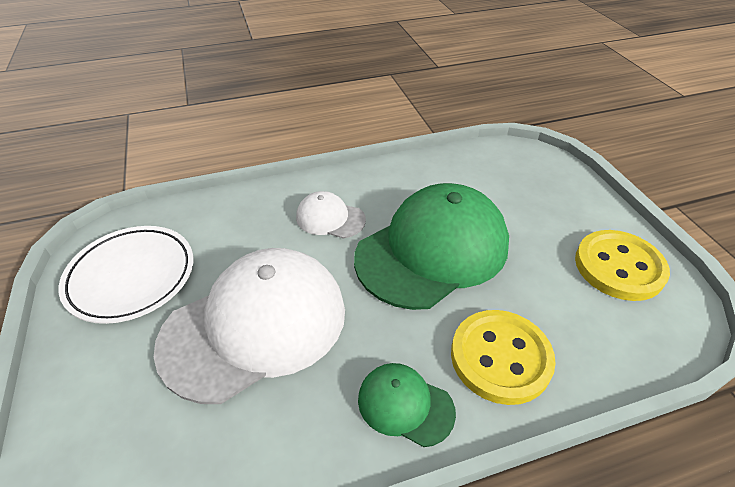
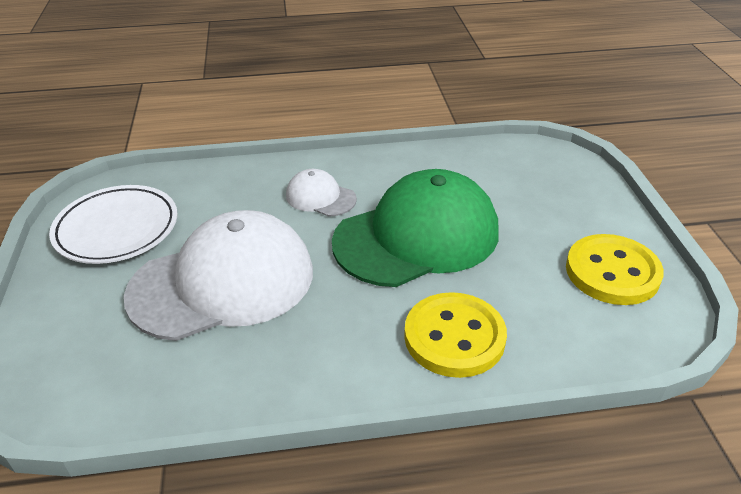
camera: 10 degrees right, 5 degrees down
green cap [358,363,456,447] -> none

